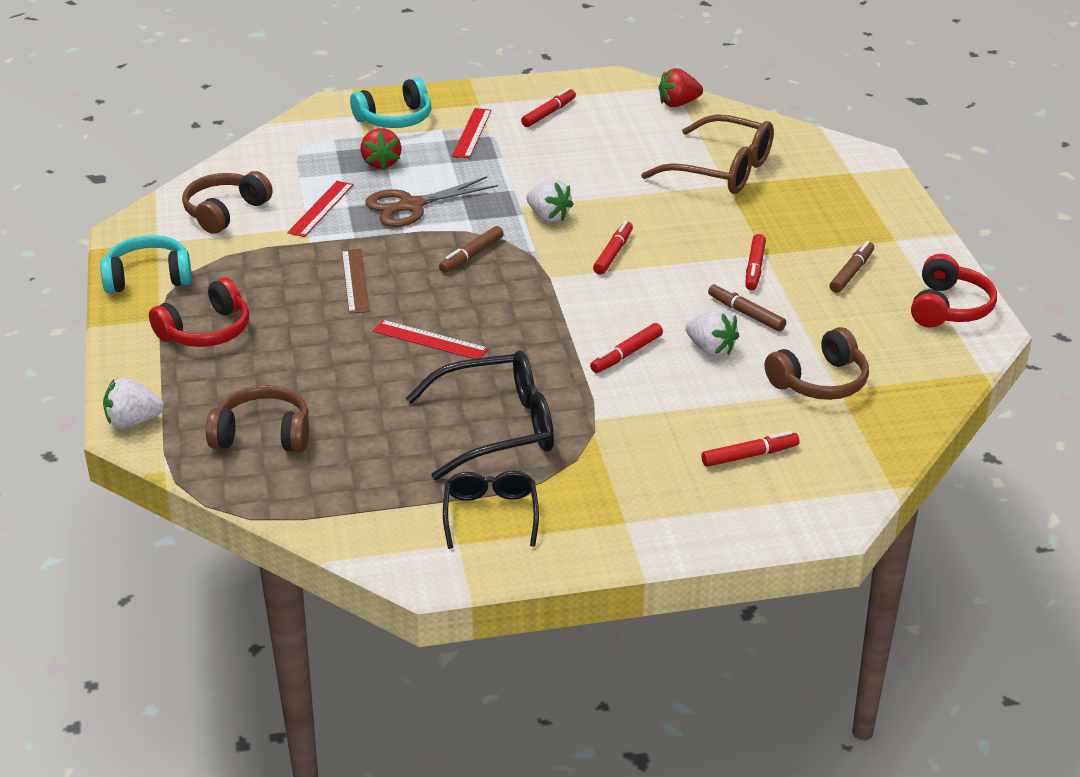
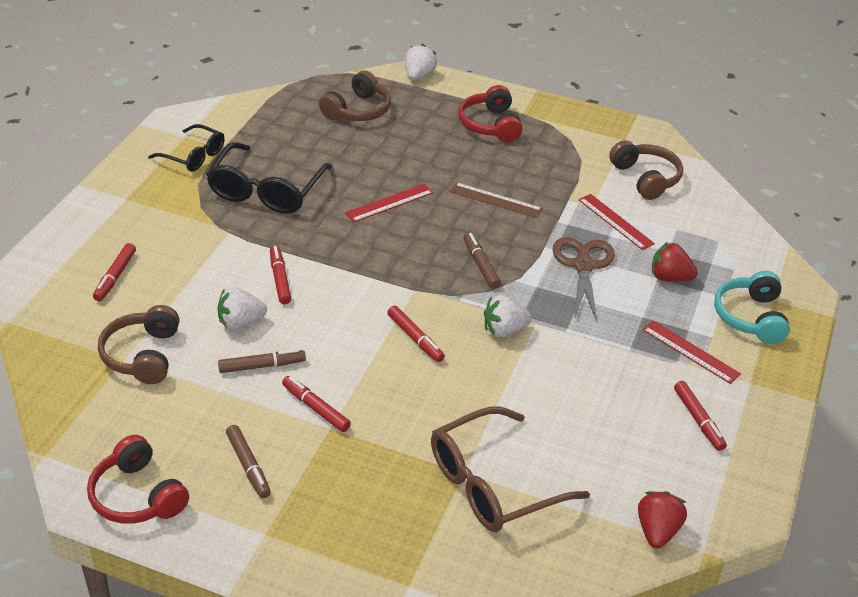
camera: 120 degrees right, 5 degrees up
turquoise headphones [100,235,192,293] -> none

